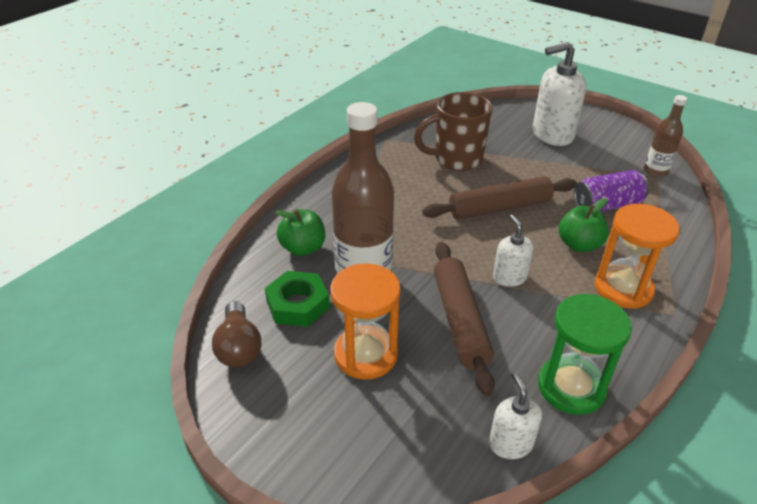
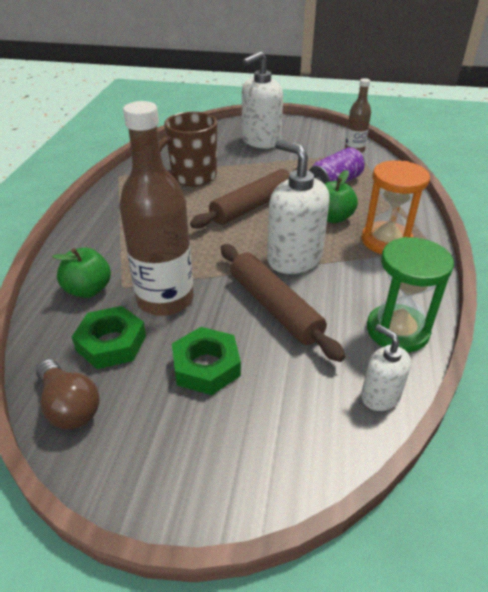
camera: 25 degrees left, 0 degrees up
orange hourglass [330,263,401,380] -> green nut [172,327,241,395]
white soap dispenser [493,214,534,287] -> white soap dispenser [267,140,330,274], size x1.84

